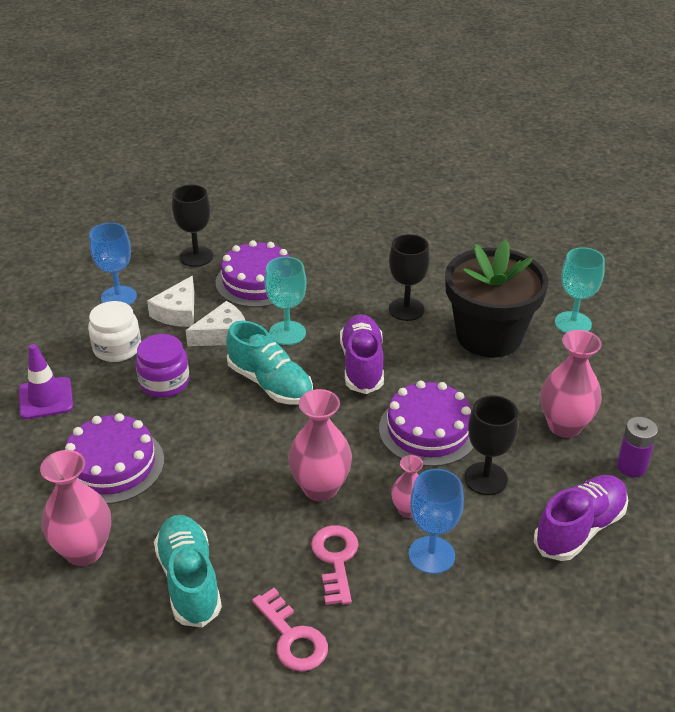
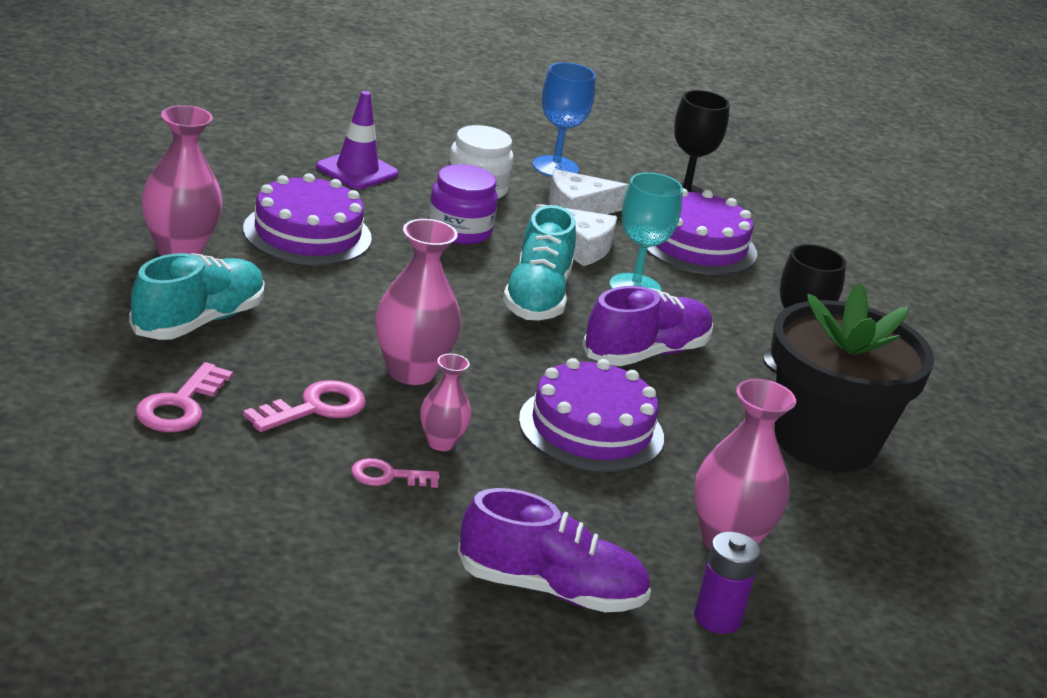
camera: 50 degrees right, 10 degrees down
blue goblet [409,469,464,574] -> pink key [351,458,440,488]
black goblet [464,395,518,495] -> none
turquoise goblet [555,247,605,333] -> none

